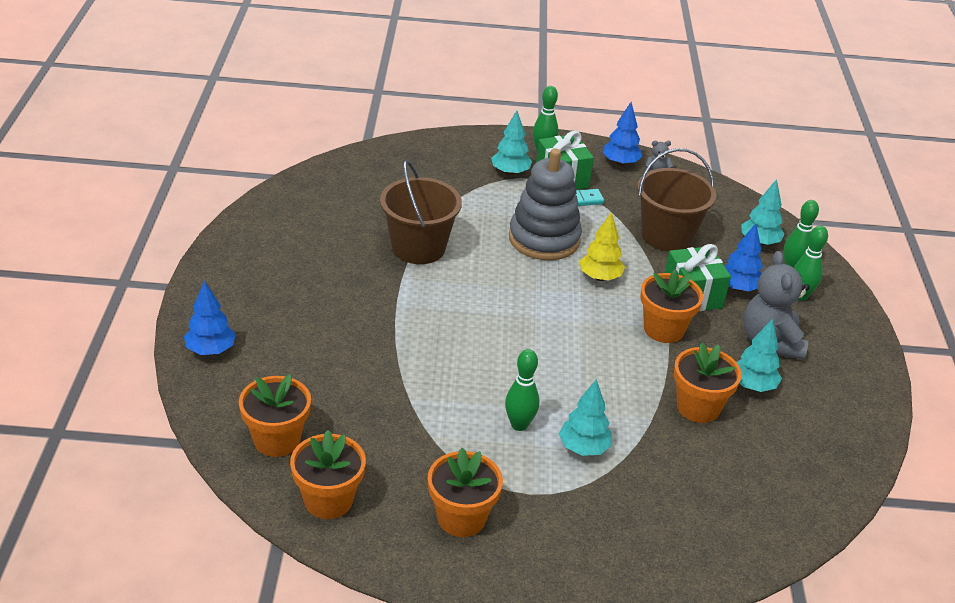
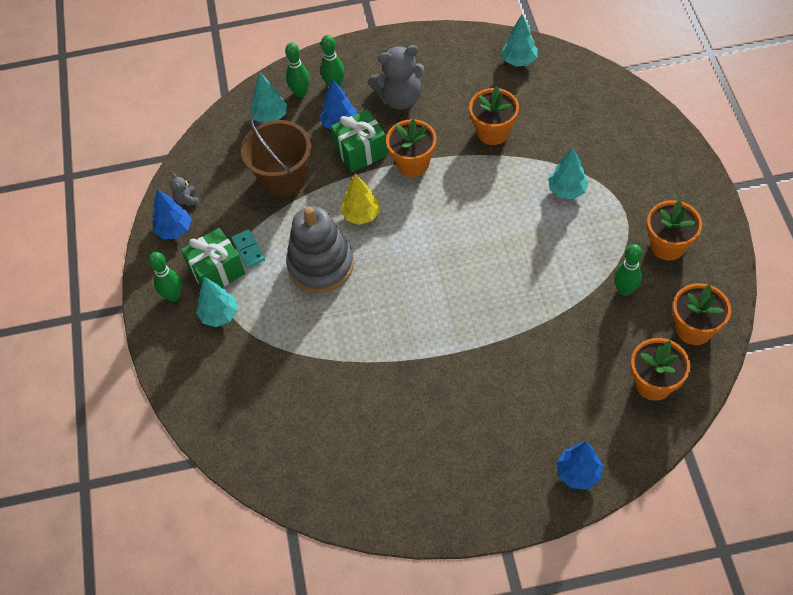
camera: 95 degrees left, 20 degrees up
brown bucket [380,160,462,264] -> none
green bowling pin [505,349,539,431] -> green bowling pin moved to [614,244,642,296]
turquoise tree [737,319,782,392] -> turquoise tree moved to [501,14,538,67]

